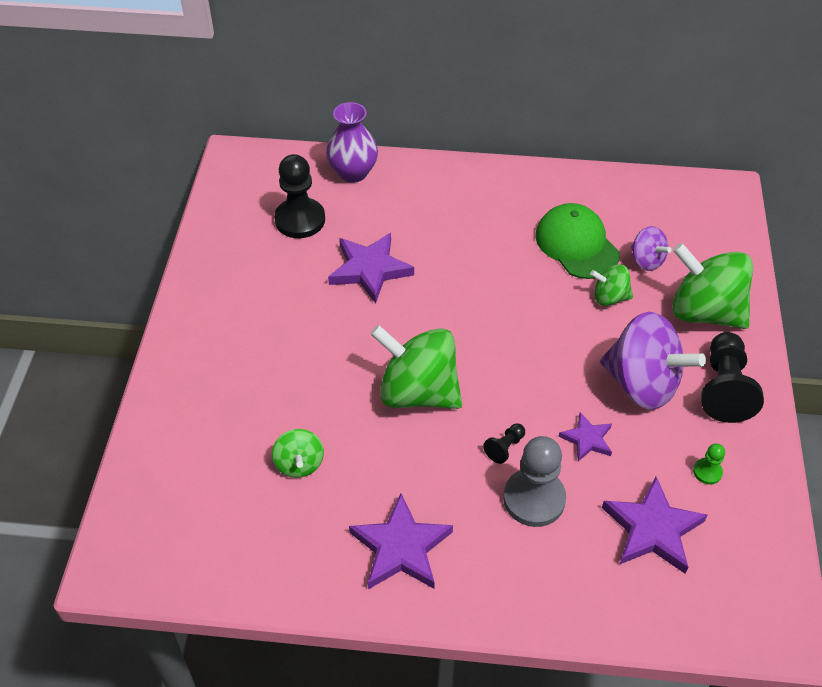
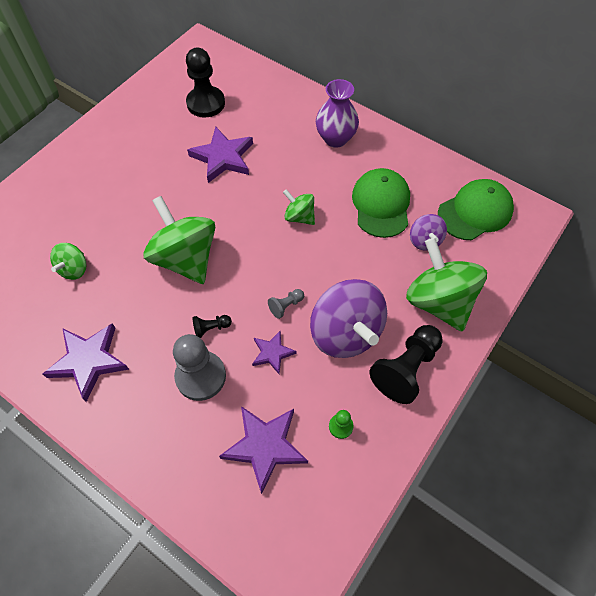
camera: 30 degrees right, 10 degrees up
purple vase [326,102,378,183] -> purple vase moved to [316,79,359,148]
green spinning top [590,264,633,306] -> green spinning top moved to [283,189,315,225]
none -> grey pawn [268,289,304,319]
none -> green cap [438,179,514,240]

